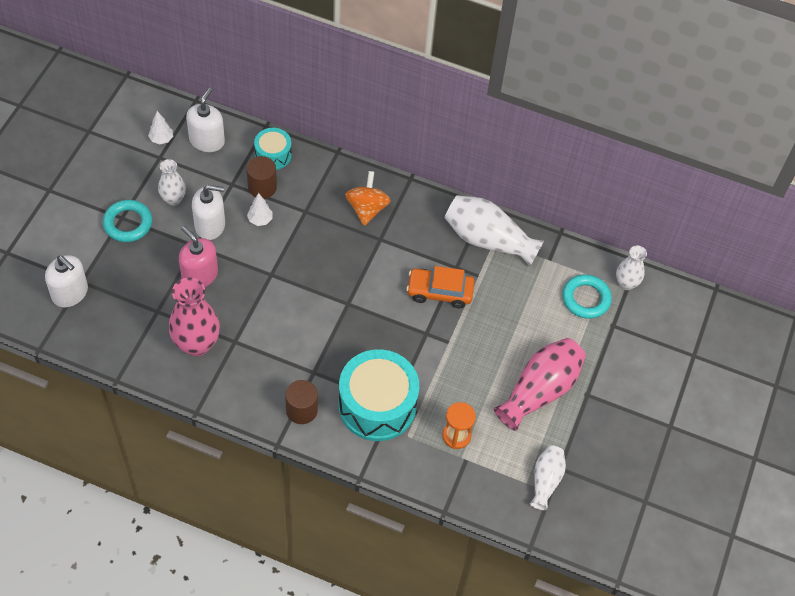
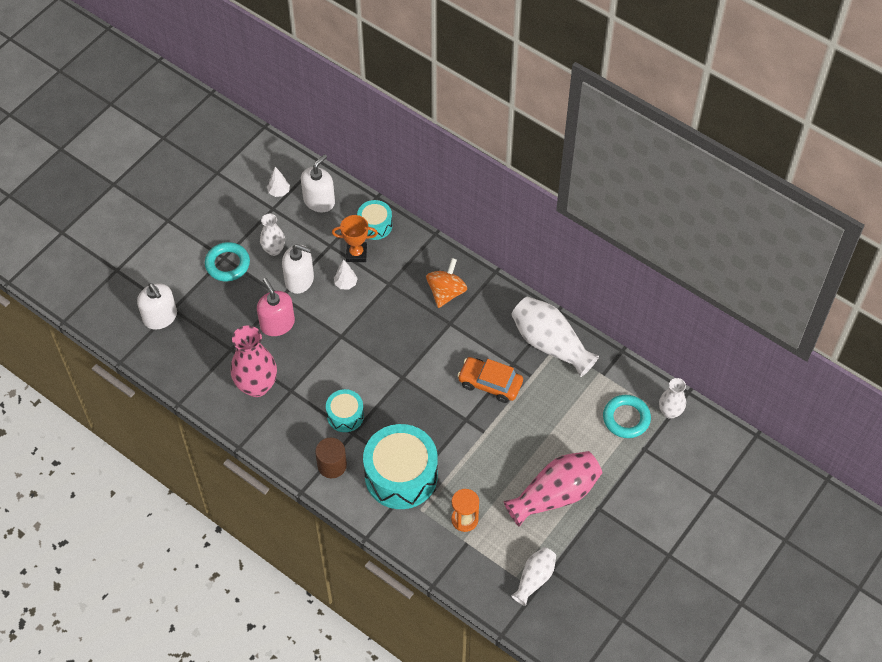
camera: 20 degrees right, 0 degrees up
brown cylinder [247,156,277,199] -> orange trophy [332,215,378,262]
none -> turquoise drum [326,389,364,432]

